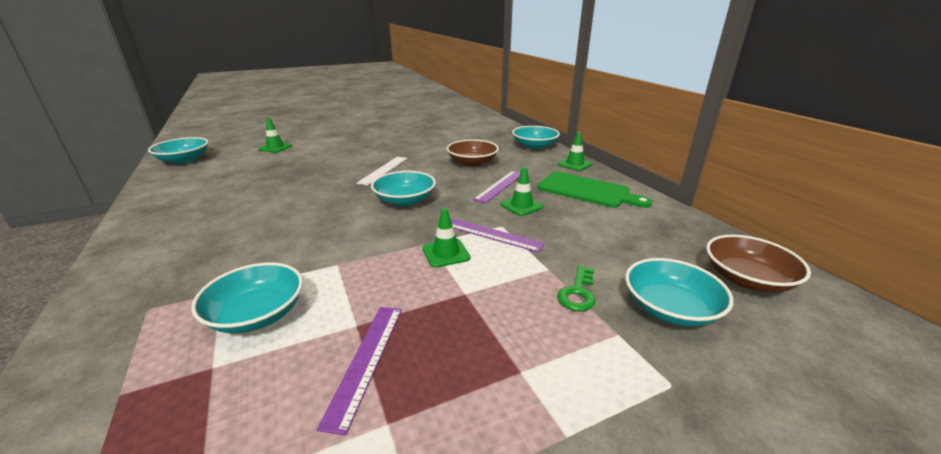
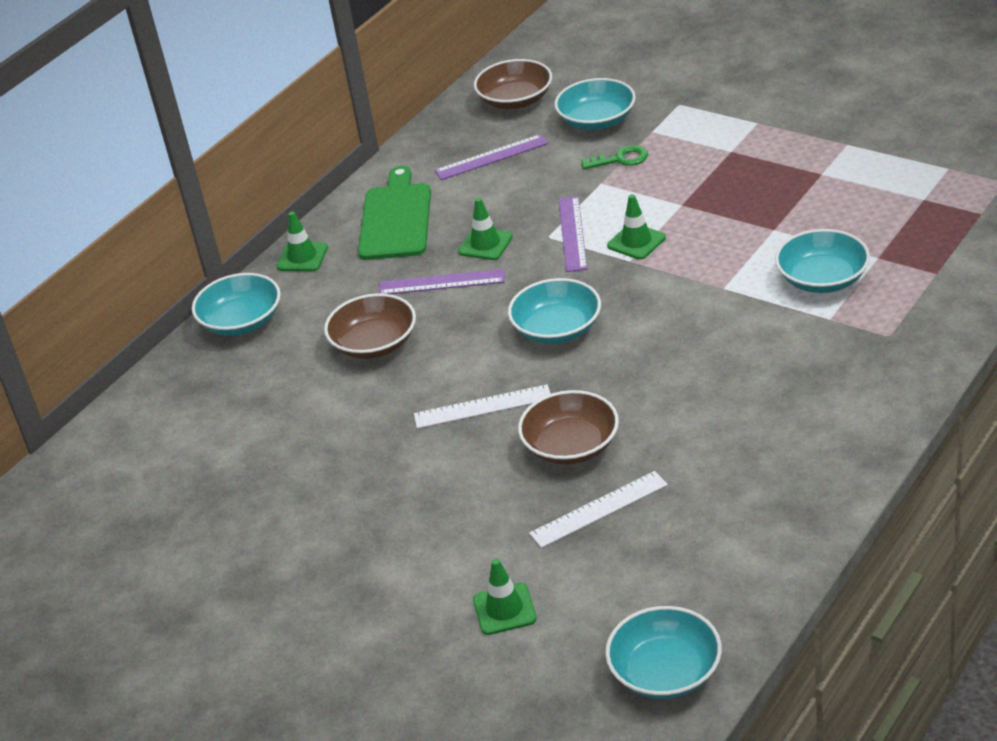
camera: 115 degrees left, 10 degrees up
purple ruler [317,307,402,435] -> purple ruler moved to [434,134,548,180]
none -> brown bowl [518,390,619,465]
none -> white ruler [529,471,668,548]

